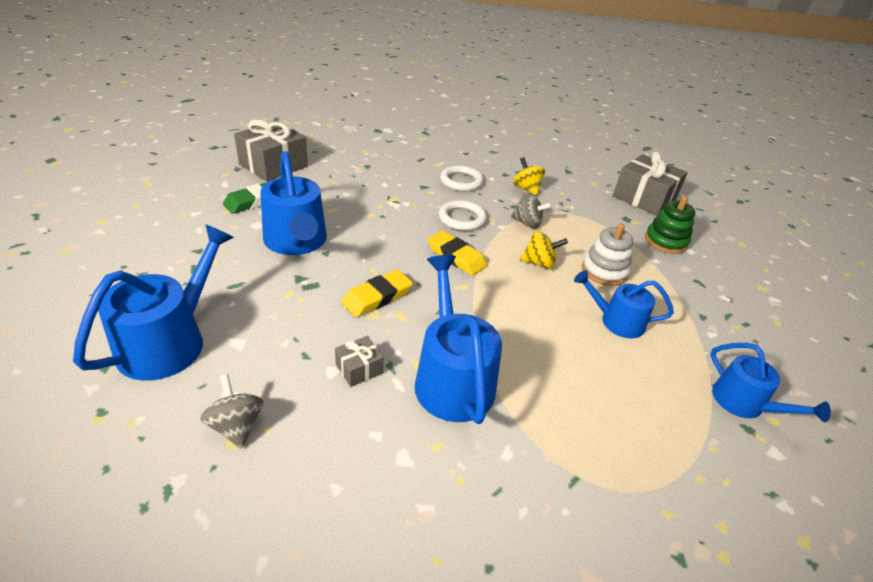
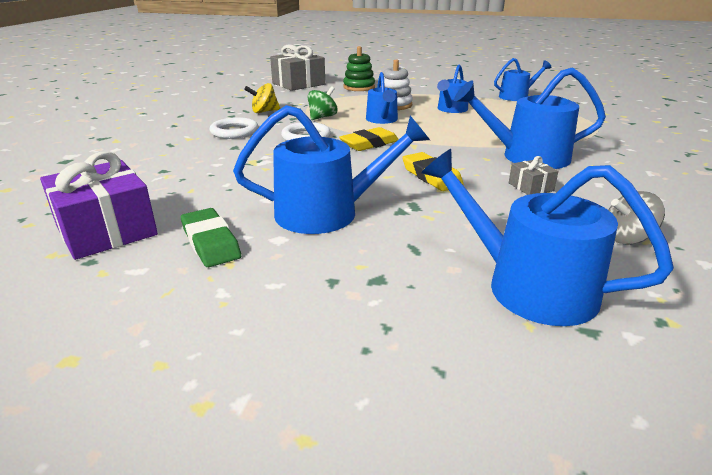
camera: 75 degrees left, 10 degrees down
grey gift [234,119,308,182] -> purple gift [40,152,158,260]
grey spinning top [511,192,552,229] -> green spinning top [308,86,338,120]
yellow spinning top [520,231,568,269] -> blue watering can [366,72,398,124]

